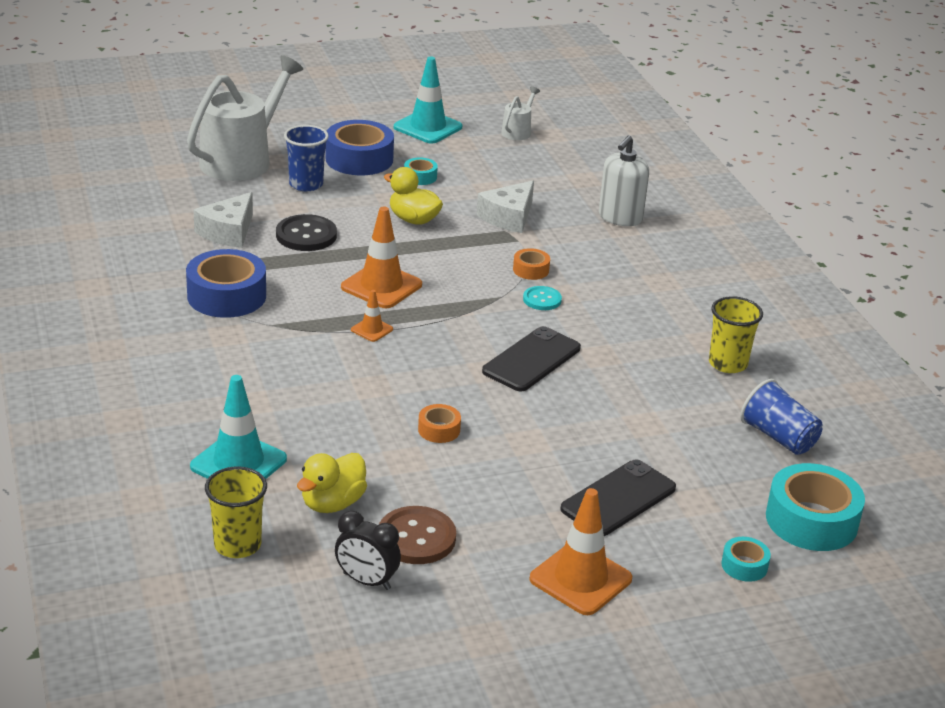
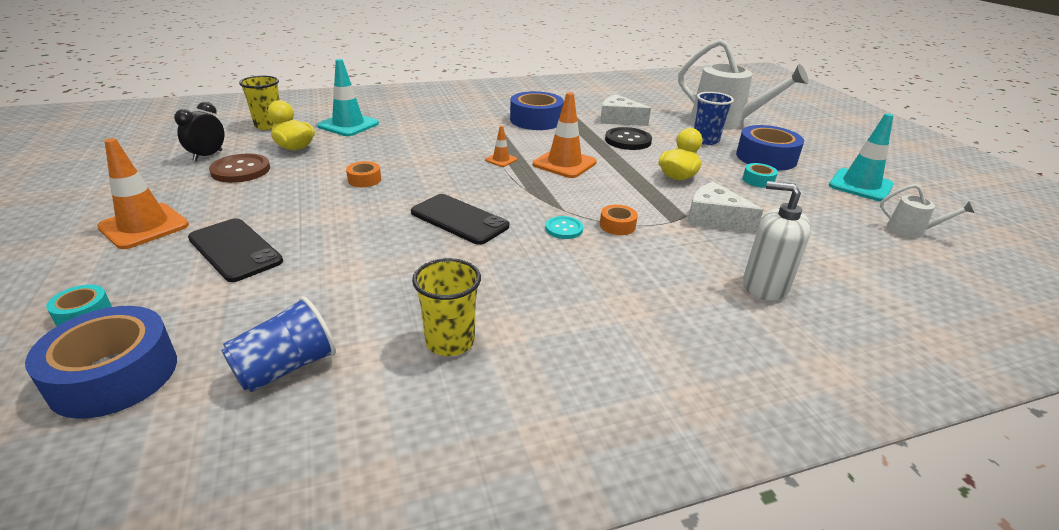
camera: 90 degrees right, 0 degrees up
turquoise tape [766,463,865,551] -> blue tape [25,306,177,419]

